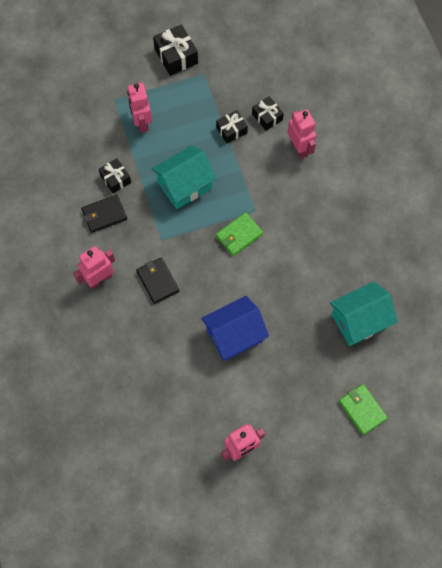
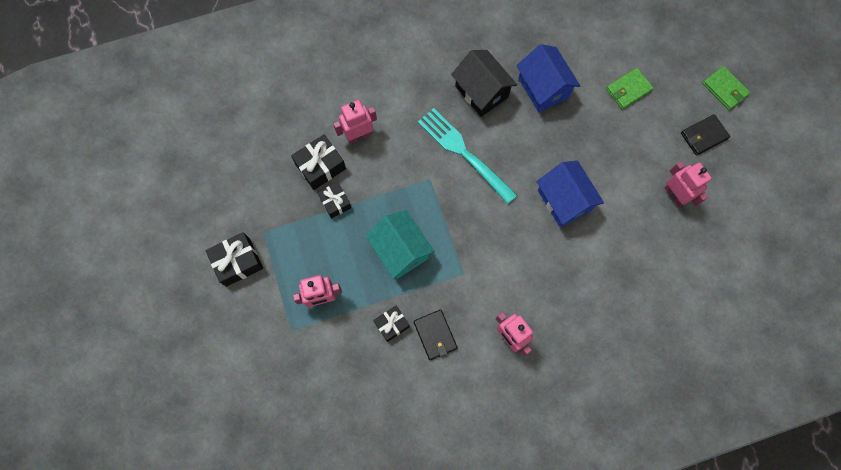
camera: 90 degrees left, 5 degrees up
black wallet [136,257,179,304] -> black wallet moved to [681,114,730,156]
green wallet [216,212,263,256] -> green wallet moved to [702,66,750,110]
black gift [252,96,284,131] -> black gift [291,134,346,190], size x1.53
turquoise house [330,281,398,346] -> blue house [516,44,580,112]
none -> turquoise fork [418,108,517,204]
none -> black house [451,50,517,117]

